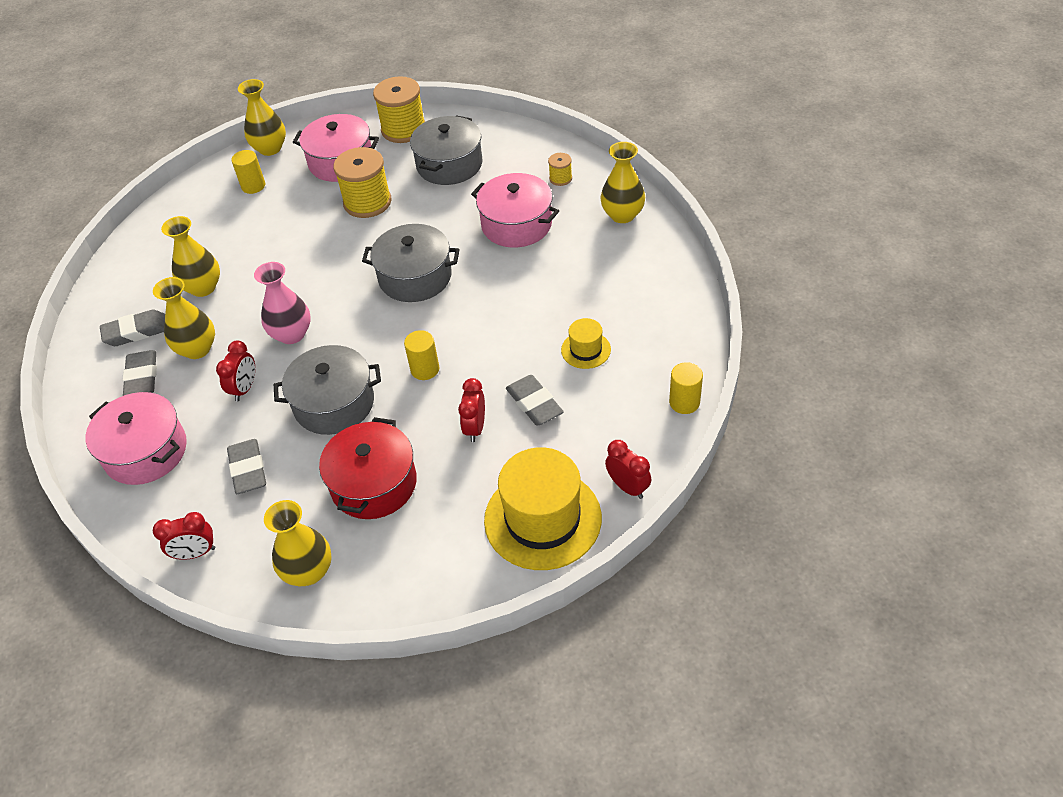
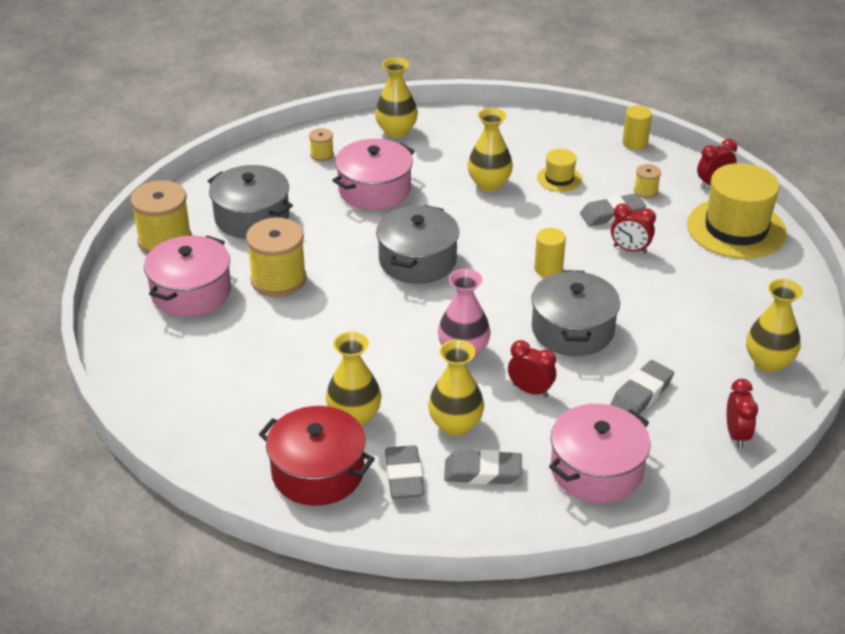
camera: 80 degrees left, 10 degrees down
grey eraser [227,439,266,494] -> grey eraser turned 45 degrees counterclockwise [610,360,674,414]
yellow cylinder [231,150,265,194] -> none
yellow vase [238,79,286,156] -> yellow vase moved to [468,108,513,191]
red pot [319,417,417,519] -> red pot moved to [259,406,375,506]
none -> yellow spool [634,164,661,198]

